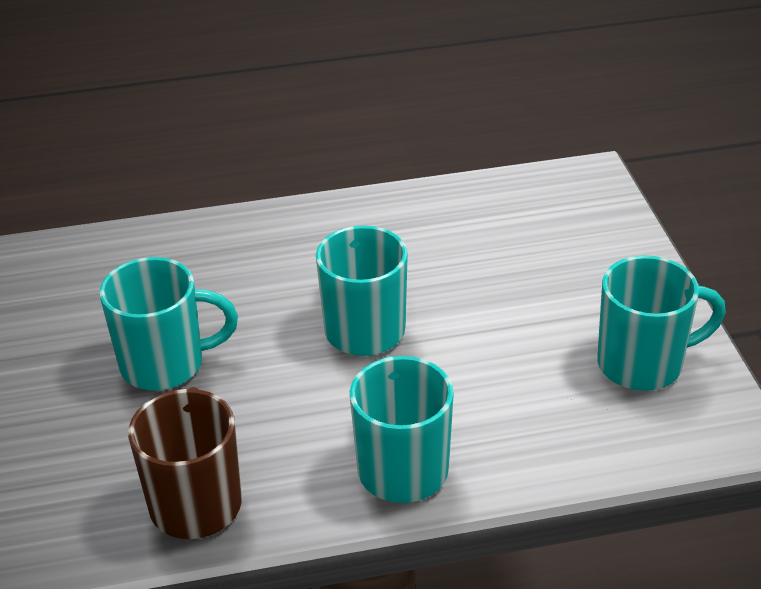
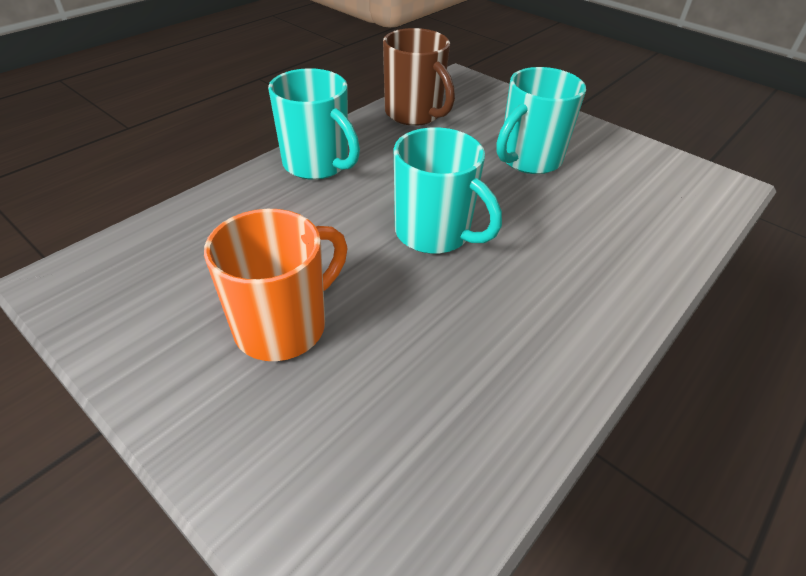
camera: 140 degrees right, 5 degrees up
turquoise mug [597,255,726,391] -> none
none -> orange mug [204,209,347,361]

